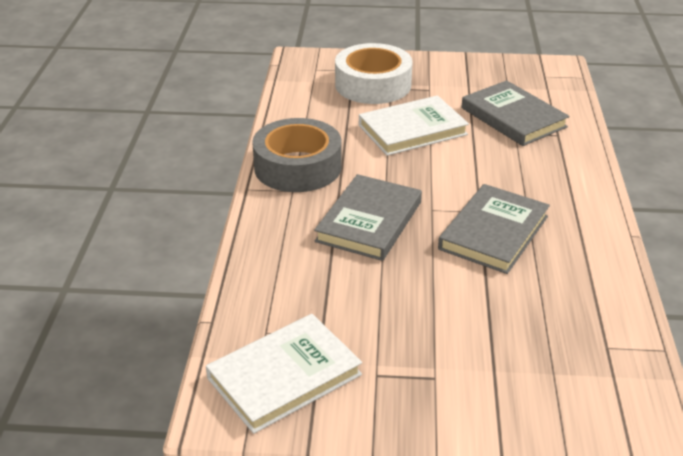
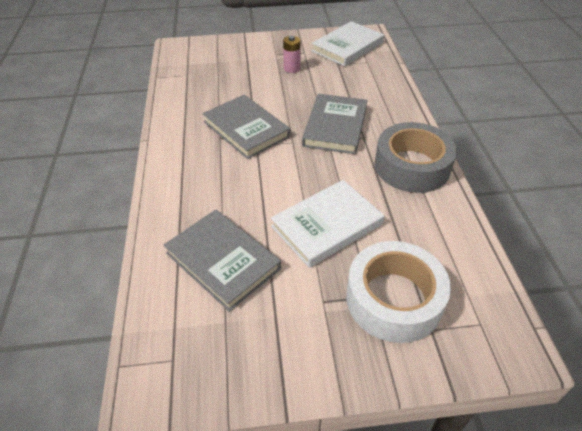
camera: 170 degrees right, 10 degrees up
grey book [438,184,550,274] -> grey book turned 60 degrees counterclockwise [202,95,290,159]
none -> pink battery [283,36,301,73]

